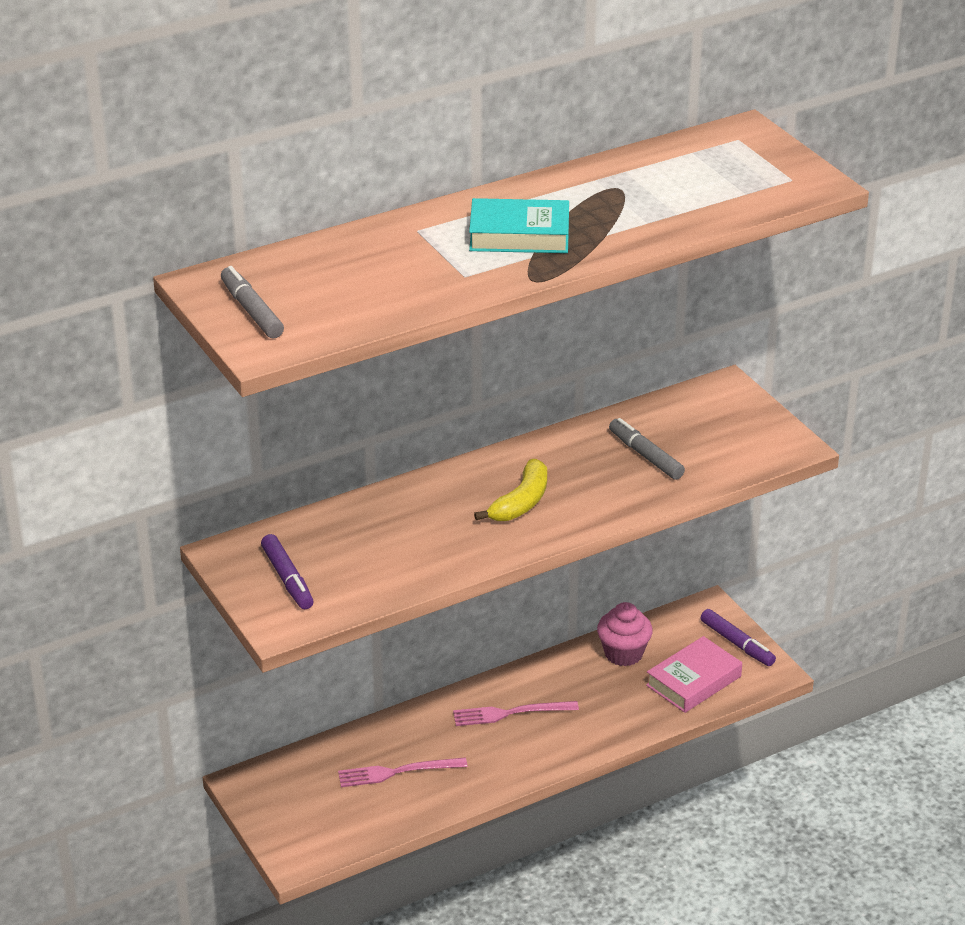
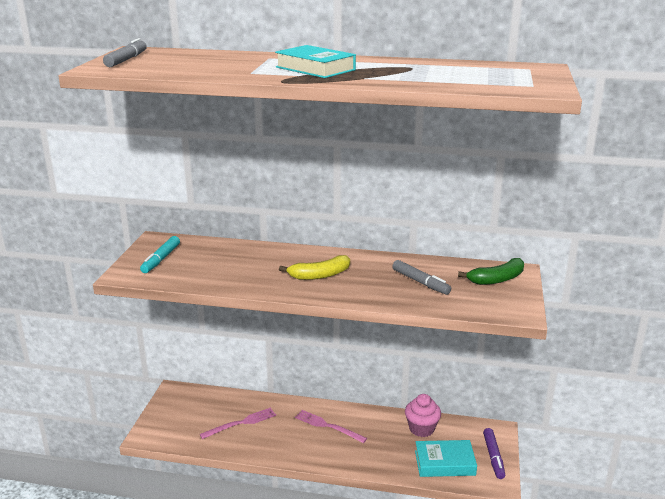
camera: 40 degrees right, 10 degrees down
purple marker [261,534,314,609] -> turquoise marker [140,236,180,273]
pink fork [338,757,468,787] -> pink fork turned 120 degrees clockwise [200,408,276,439]
grey marker [609,418,685,480] -> grey marker turned 135 degrees clockwise [392,260,451,295]
pink book [646,636,742,713] -> turquoise book [415,440,477,477]
none -> green banana [458,258,524,285]

